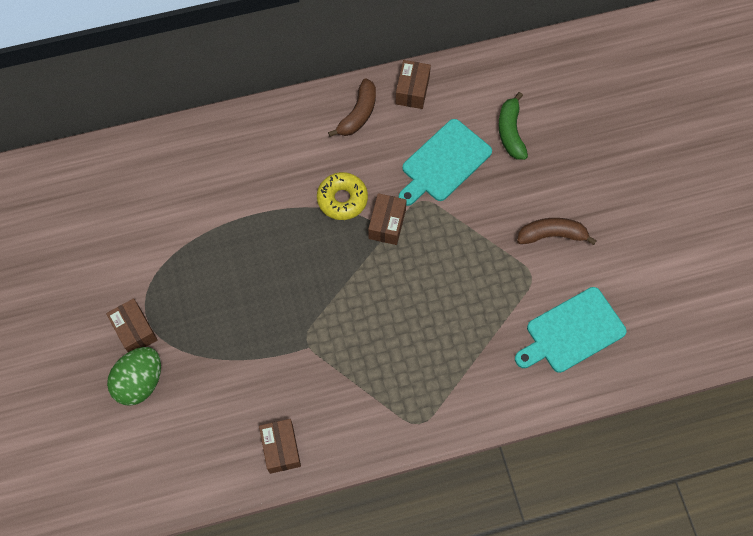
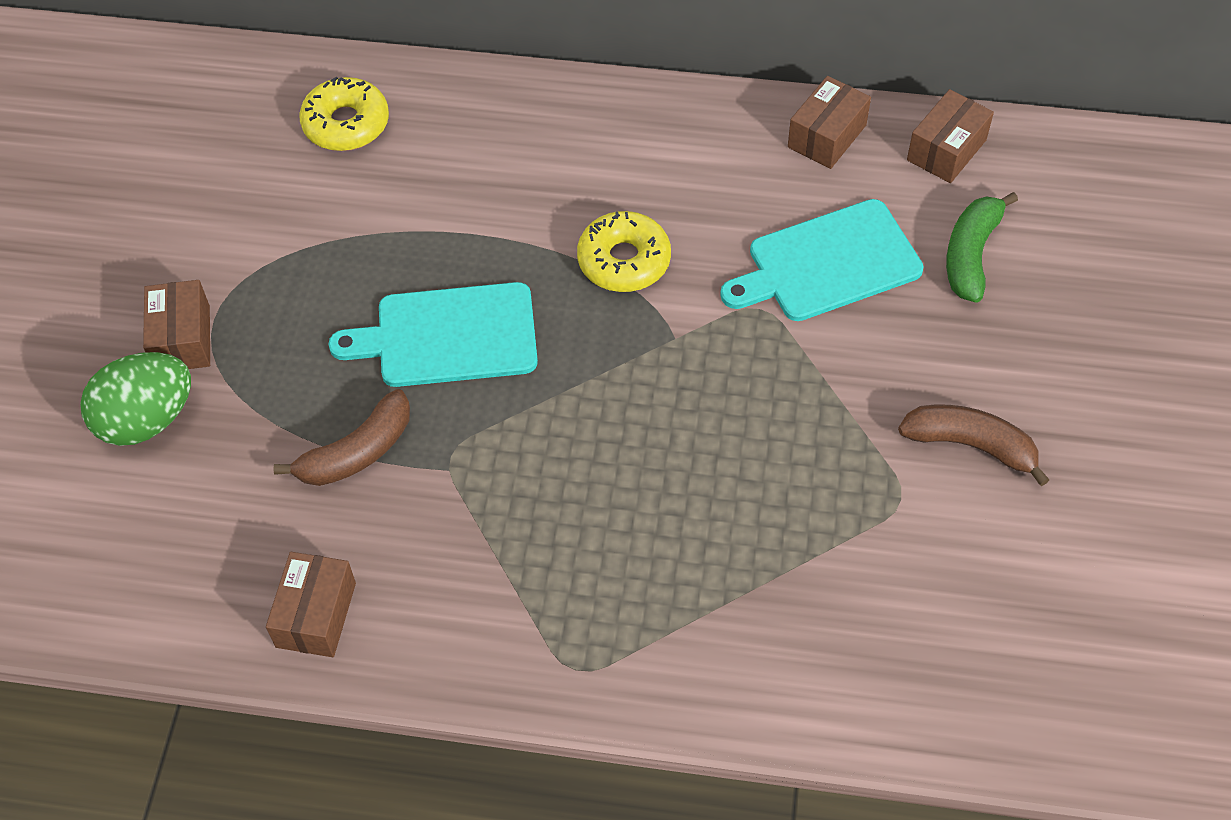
camera: 25 degrees right, 10 degrees down
brown banana [328,78,376,137] -> brown banana moved to [273,389,410,486]
brown box [368,193,407,245] -> brown box moved to [907,89,994,183]
turquoise cutting board [515,287,627,373] -> turquoise cutting board moved to [329,282,538,387]
none -> yellow donut [300,77,389,151]

